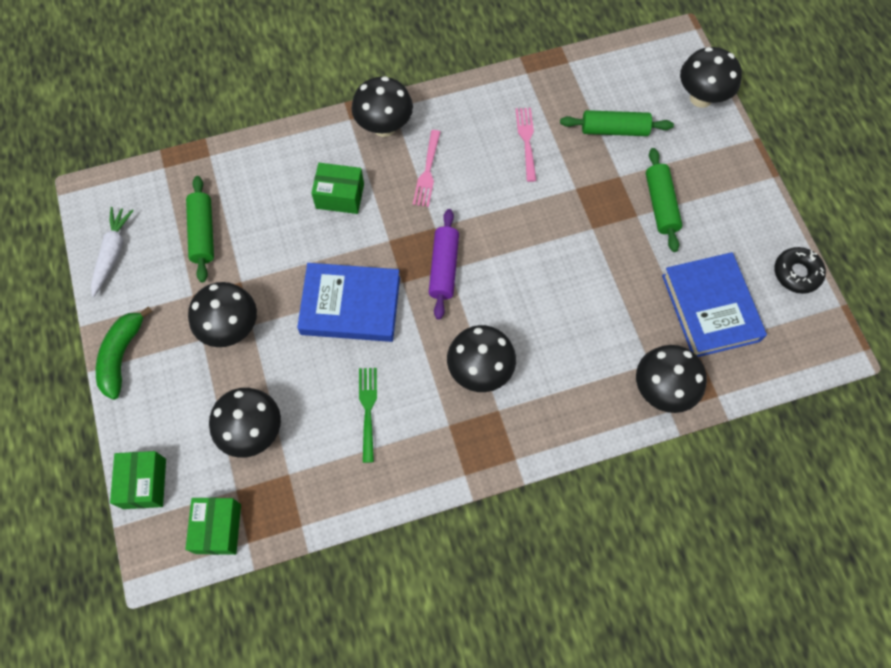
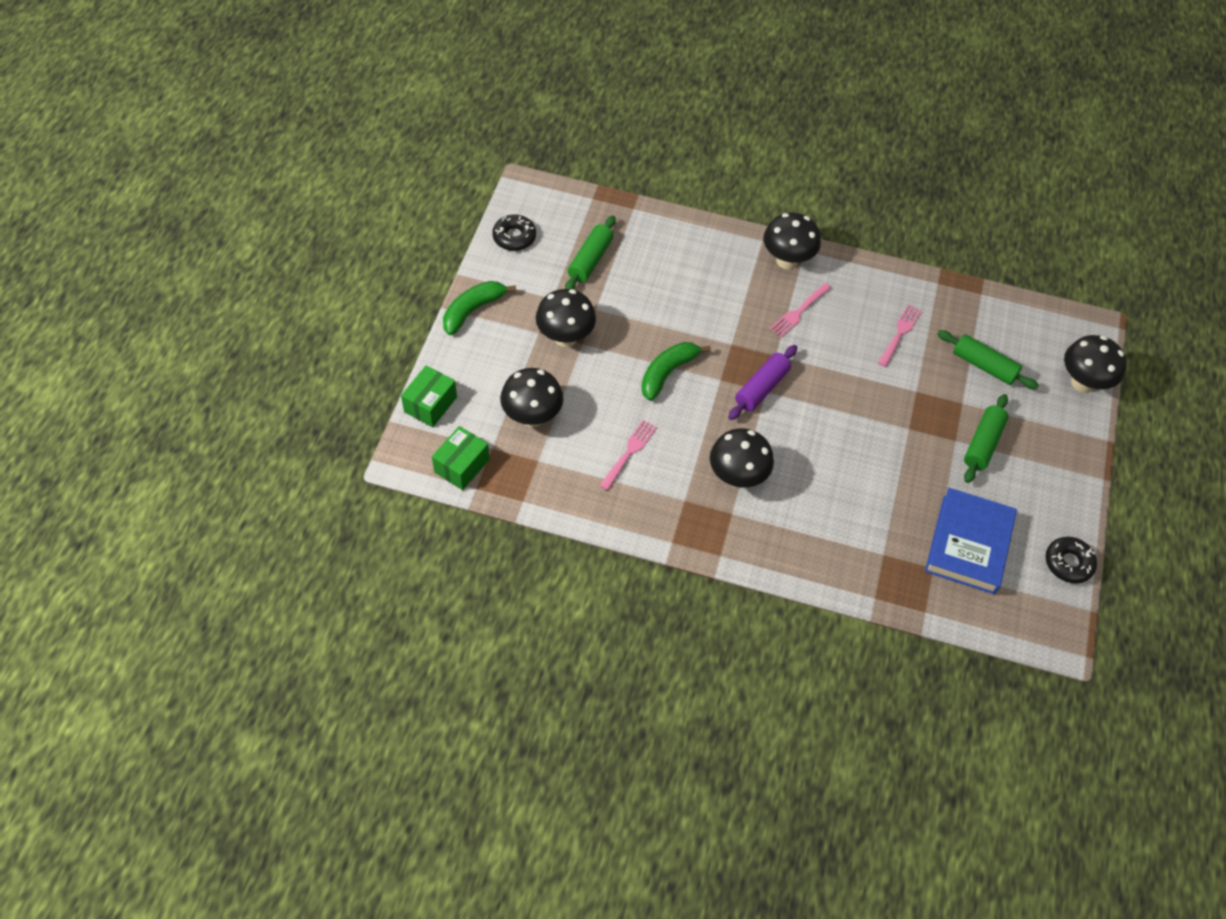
camera: 30 degrees right, 10 degrees down
white carrot [91,207,134,297] -> black donut [492,214,536,251]
blue book [297,263,400,342] -> green banana [641,342,711,401]
green box [311,163,364,214] -> none
green fork [359,368,377,463] -> pink fork [599,420,657,490]
black mushroom [636,345,707,413] -> none

